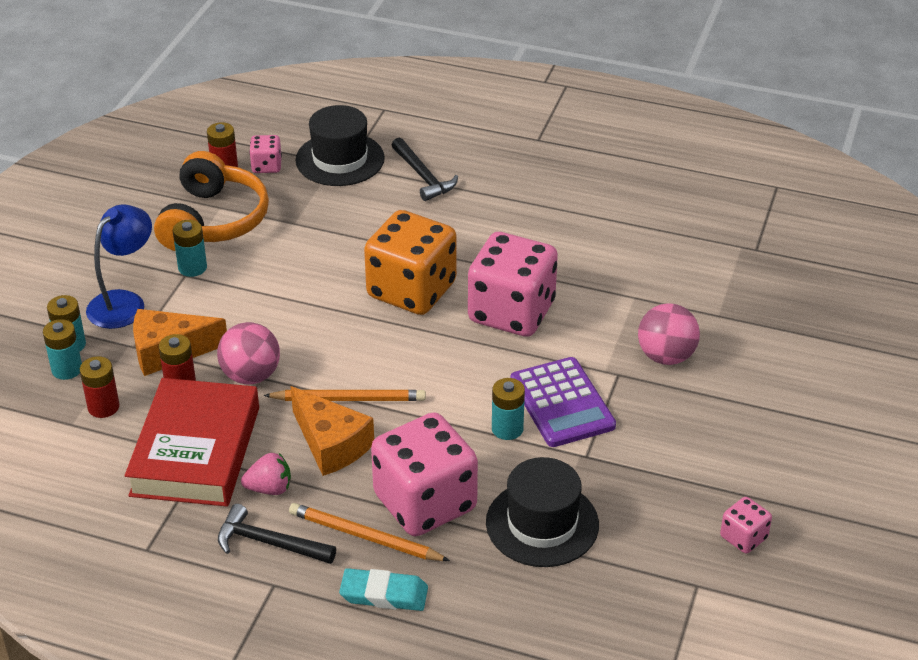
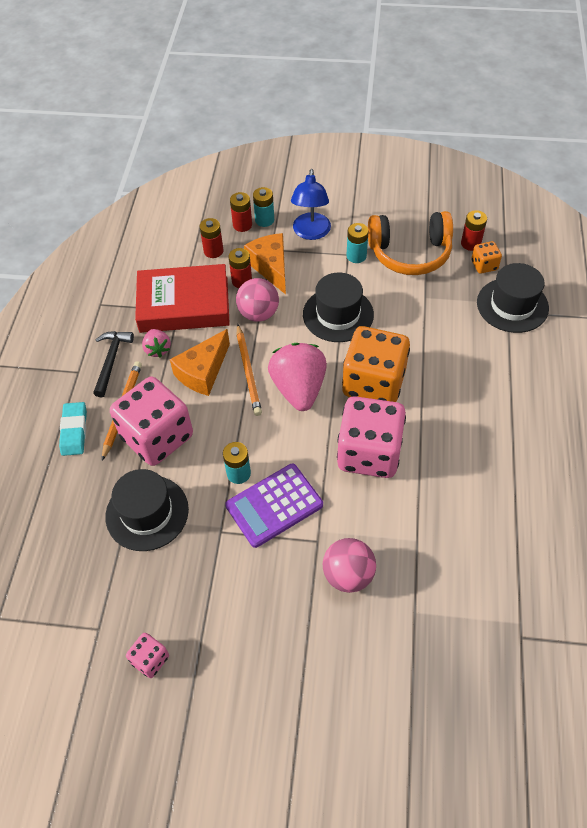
camera: 80 degrees right, 15 degrees up
turquoise battery [43,319,82,380] -> red battery [230,192,252,232]
blue lamp [86,205,152,329] -> blue lamp turned 75 degrees clockwise [291,169,331,240]
pink dice [249,135,282,173] -> orange dice [471,241,502,274]
black hammer [392,138,458,201] -> none
none -> pink strawberry [268,343,327,411]
none -> black hat [303,273,374,342]

